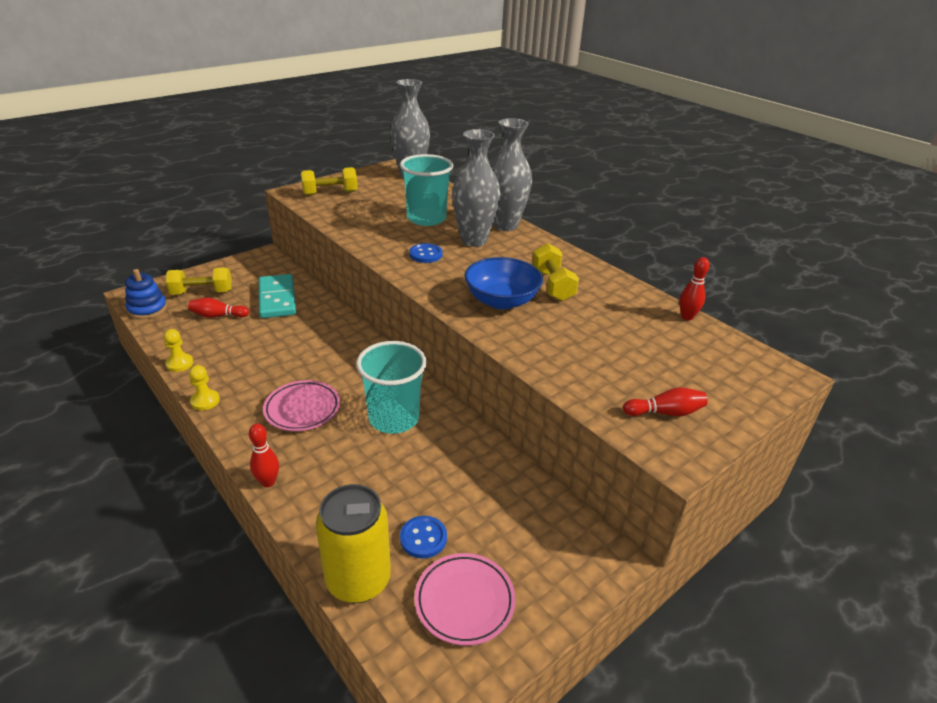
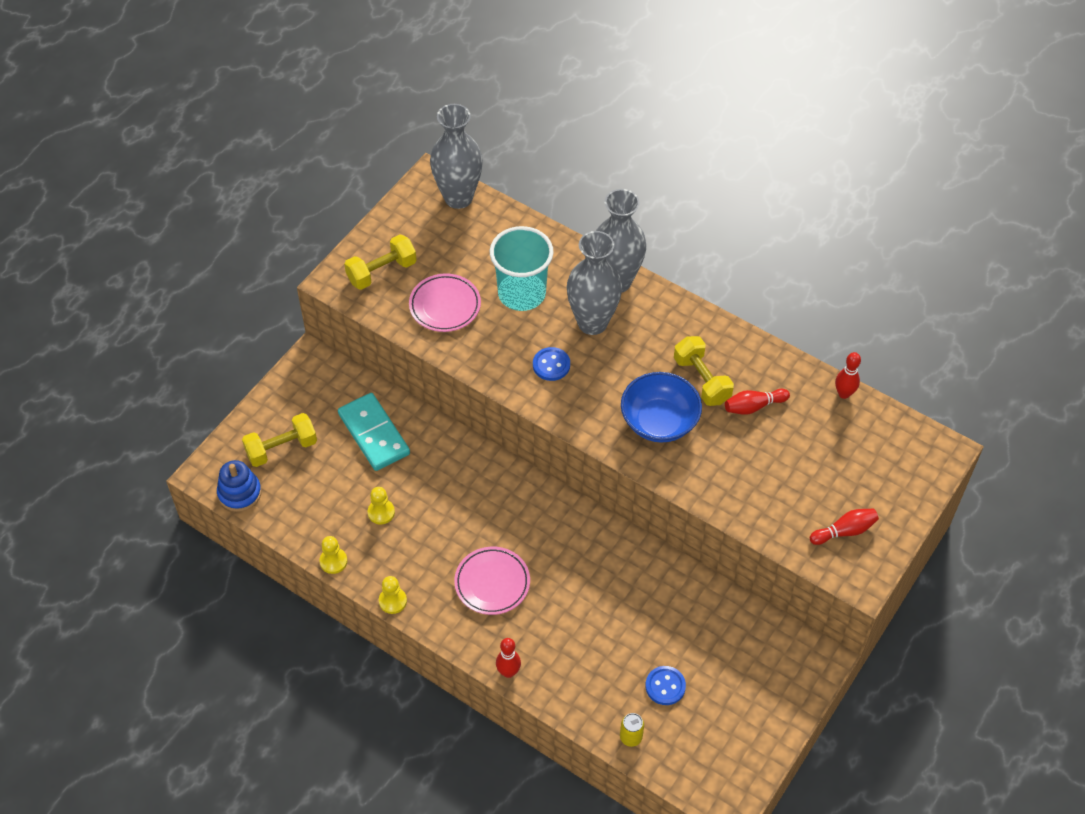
camera: 15 degrees left, 20 degrees up
red bowling pin [188,297,249,318] -> red bowling pin moved to [725,389,790,415]
yellow can [316,484,391,603] -> yellow can [620,713,644,747], size x0.43
turquoise cup [356,341,427,434] -> none
pink plate [414,553,516,646] -> pink plate moved to [409,274,481,332]
none -> yellow pawn [367,487,395,525]

